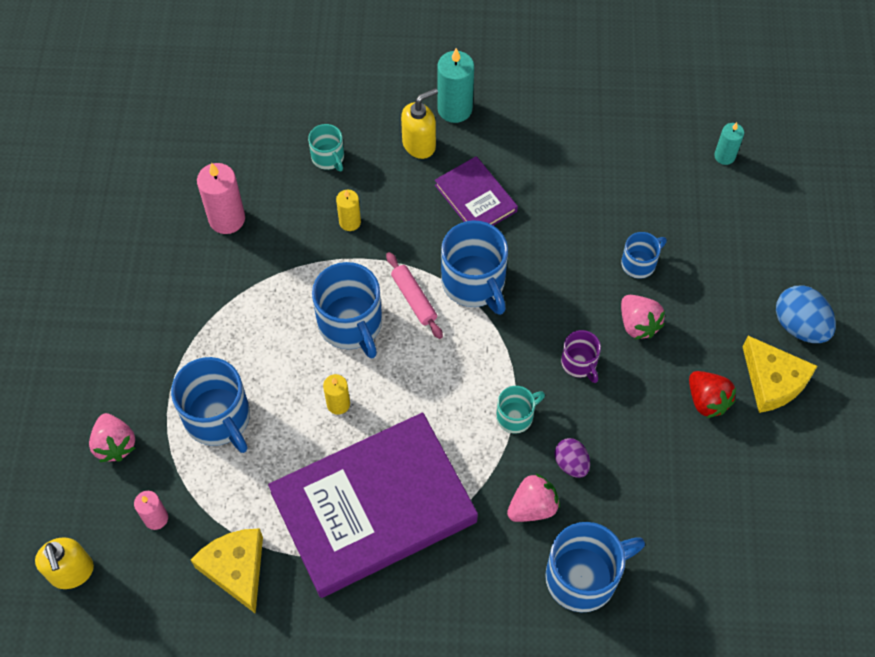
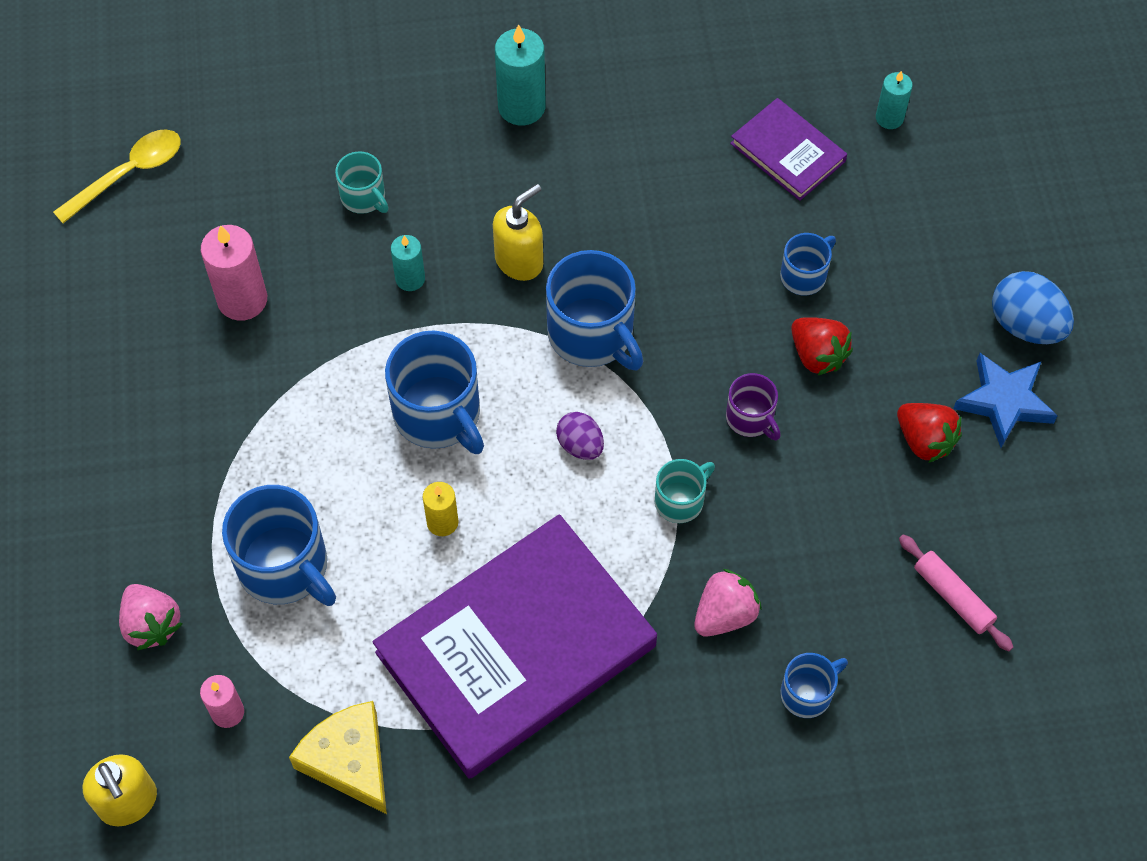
camera: 10 degrees left, 0 degrees up
yellow candle [336,190,361,231] -> turquoise candle [391,235,425,291]
pink rolling pin [386,252,443,339] -> pink rolling pin moved to [899,534,1013,651]
yellow soap dispenser [401,88,438,159] -> yellow soap dispenser moved to [493,184,543,281]
purple book [435,156,518,226] -> purple book moved to [730,98,847,201]
blue mug [545,522,645,612] -> blue mug [780,653,848,718], size x0.55
purple egg [554,438,590,478] -> purple egg moved to [556,412,604,460]
pink strawberry [621,295,665,340] -> red strawberry [791,317,853,376]
yellow cheese [743,336,817,413] -> blue star [953,353,1058,448]
none -> yellow spoon [53,130,181,223]

